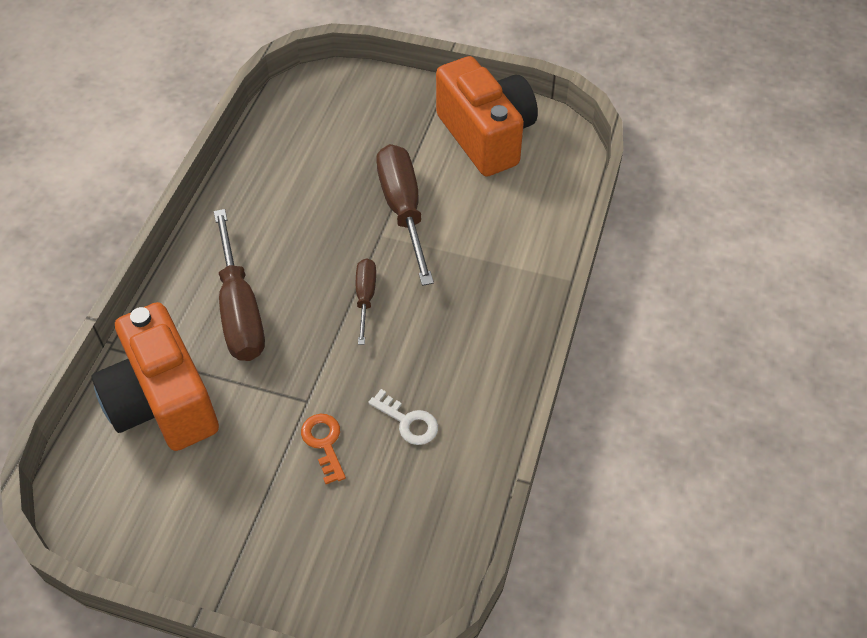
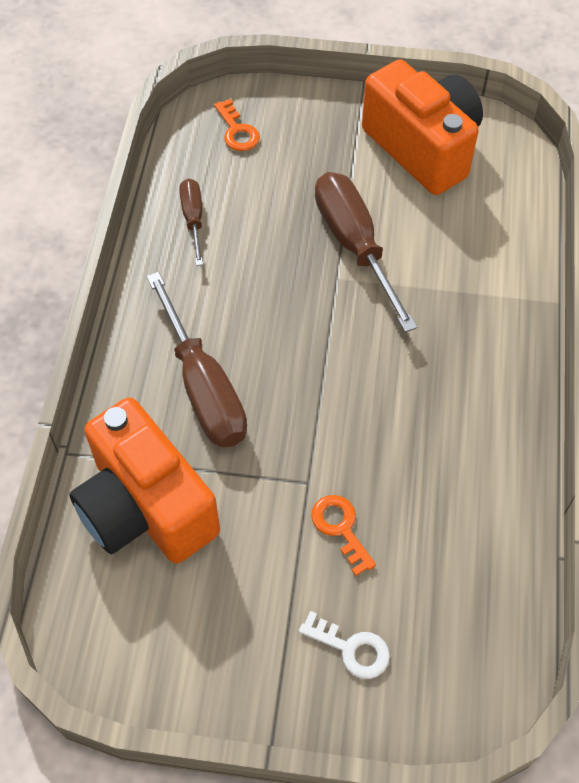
camera: 10 degrees left, 5 degrees up
brown screwdriver [356,258,376,345] -> brown screwdriver moved to [179,178,203,266]
white key [368,389,438,445] -> white key moved to [299,611,390,679]
none -> orange key [214,99,260,151]

